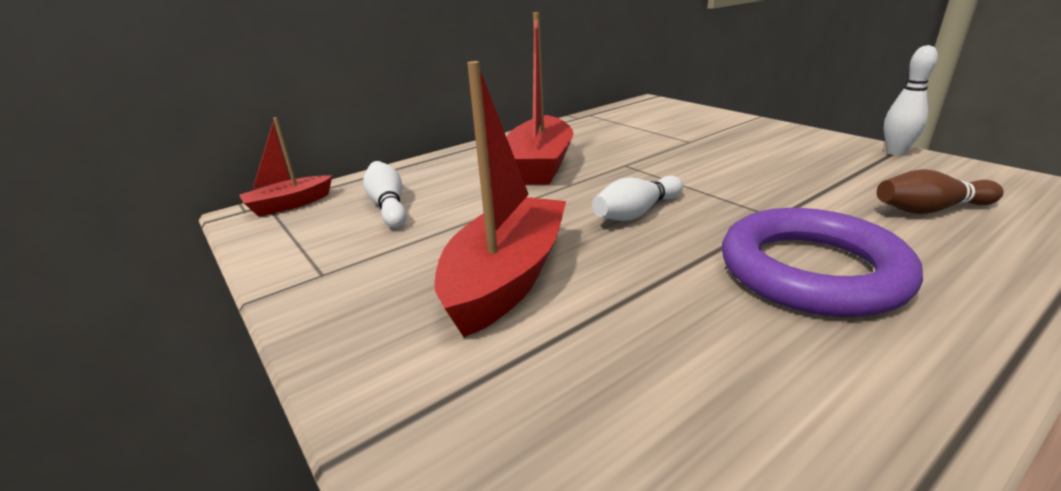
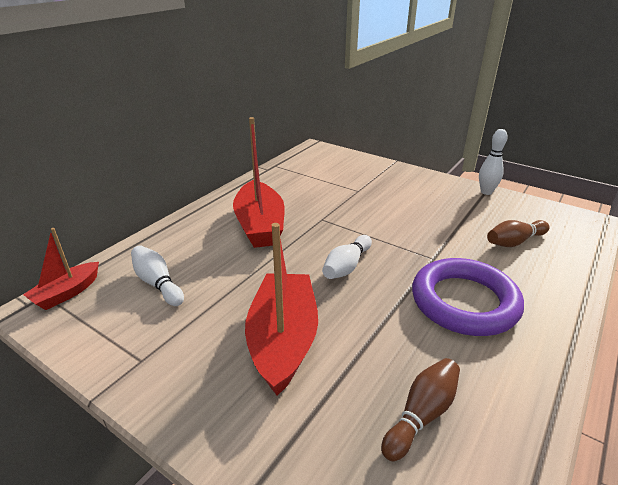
camera: 20 degrees left, 5 degrees up
none -> brown bowling pin [381,358,460,461]

